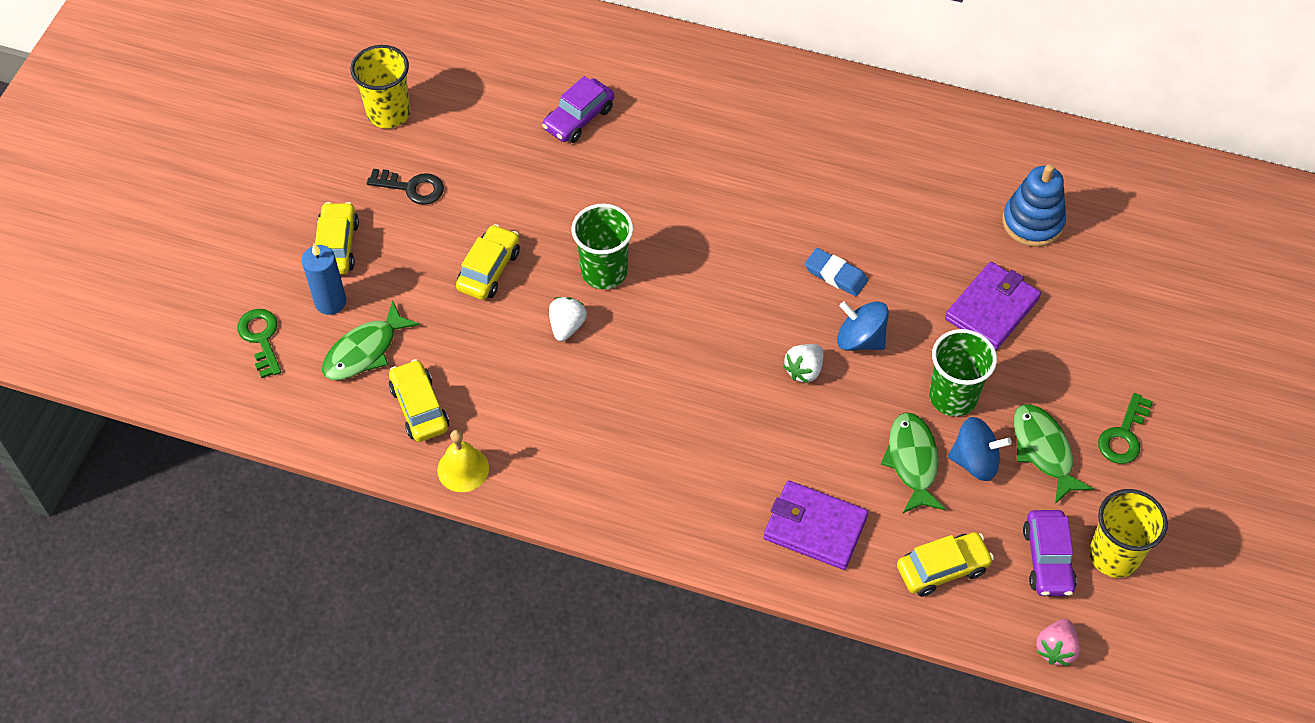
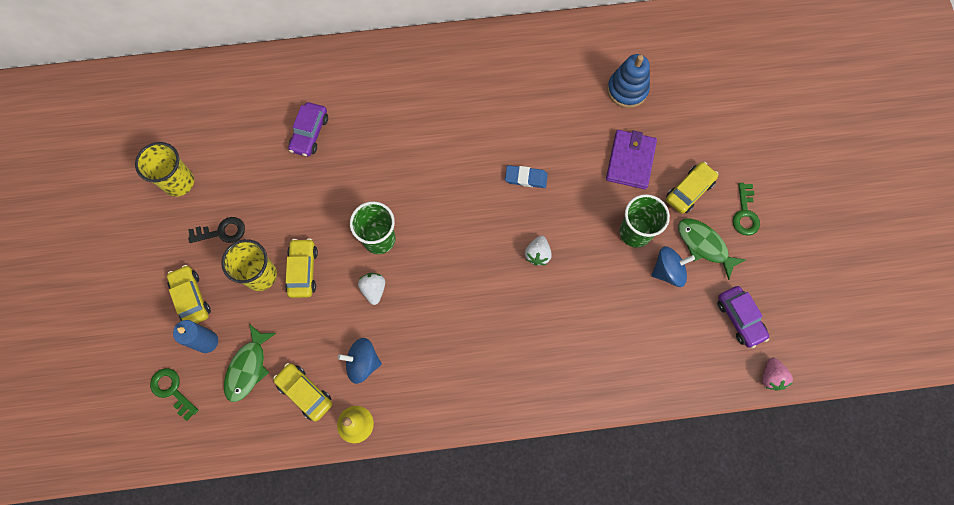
camera: 25 degrees left, 15 degrees up
purple wallet [764,480,869,570] -> none
blue spinning top [837,301,889,351] -> blue spinning top moved to [338,338,382,384]
green fish [881,412,946,513] -> none
yellow car [897,532,994,597] -> yellow car moved to [666,162,719,214]
yellow cup [1089,489,1168,578] -> yellow cup moved to [221,239,277,291]

